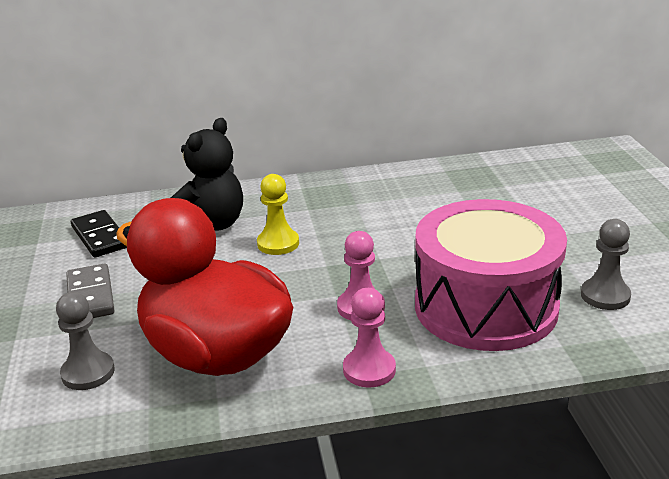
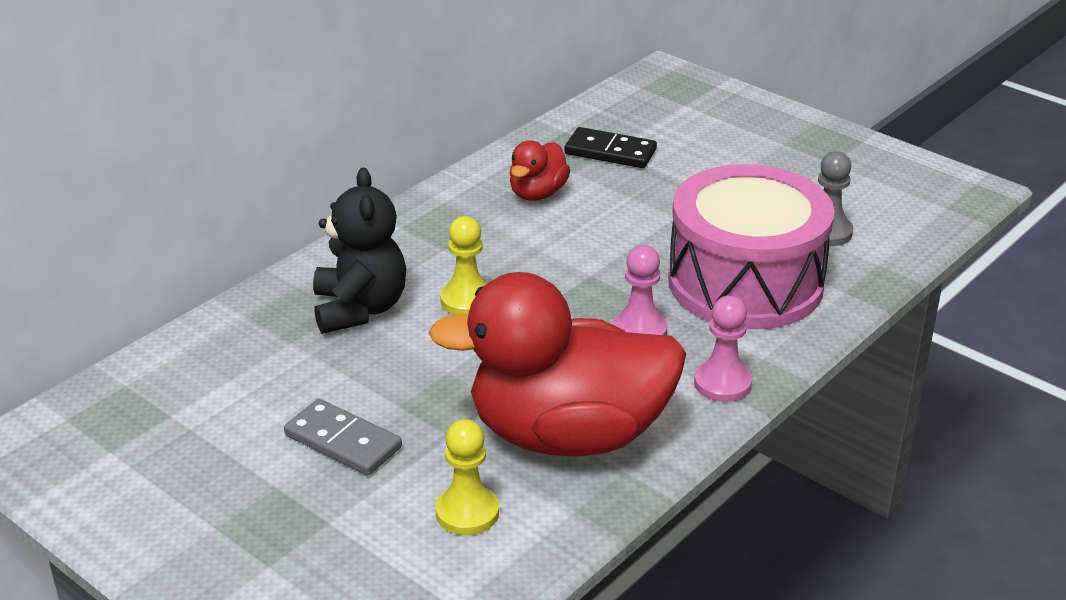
camera: 40 degrees left, 5 degrees up
grey pawn [56,292,115,390] -> yellow pawn [435,419,499,535]
black domino [71,210,127,257] -> black domino moved to [565,127,657,168]
none -> red duck [510,141,570,201]

